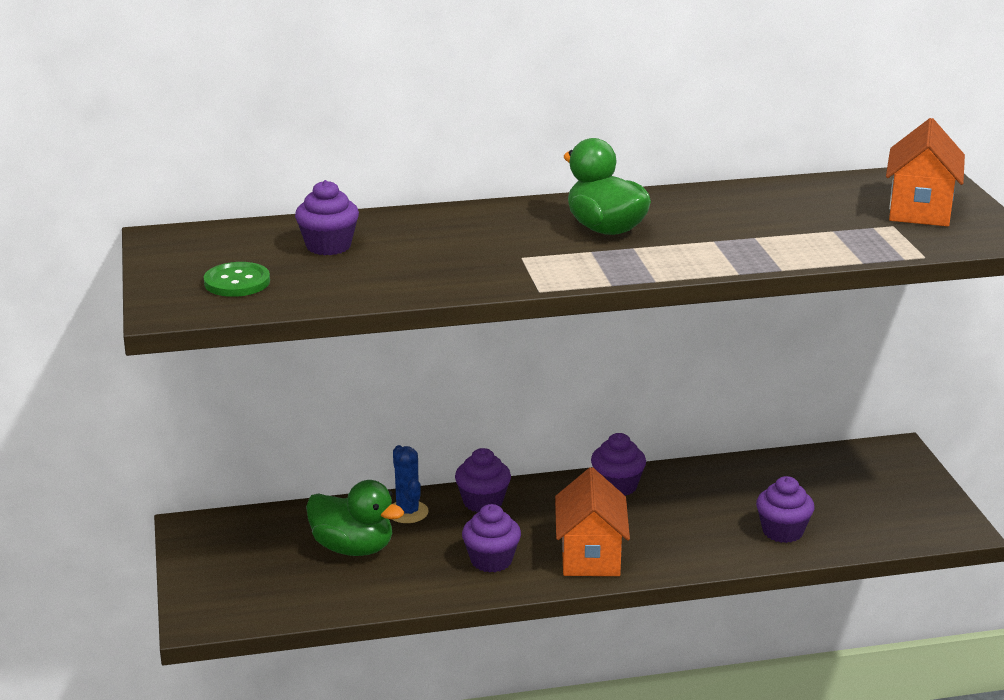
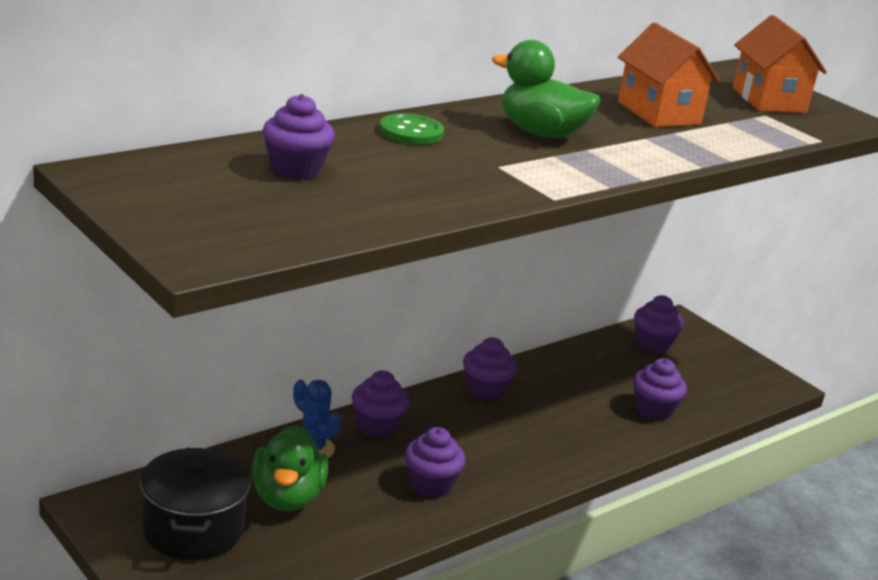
camera: 30 degrees left, 0 degrees up
green button [204,262,270,297] -> green button moved to [379,113,444,145]
green duck [306,480,404,556] -> green duck turned 90 degrees clockwise [251,425,328,511]
orange house [555,467,630,576] -> orange house moved to [618,23,720,127]
none -> black pot [140,448,250,560]
none -> purple cupcake [634,295,684,353]

